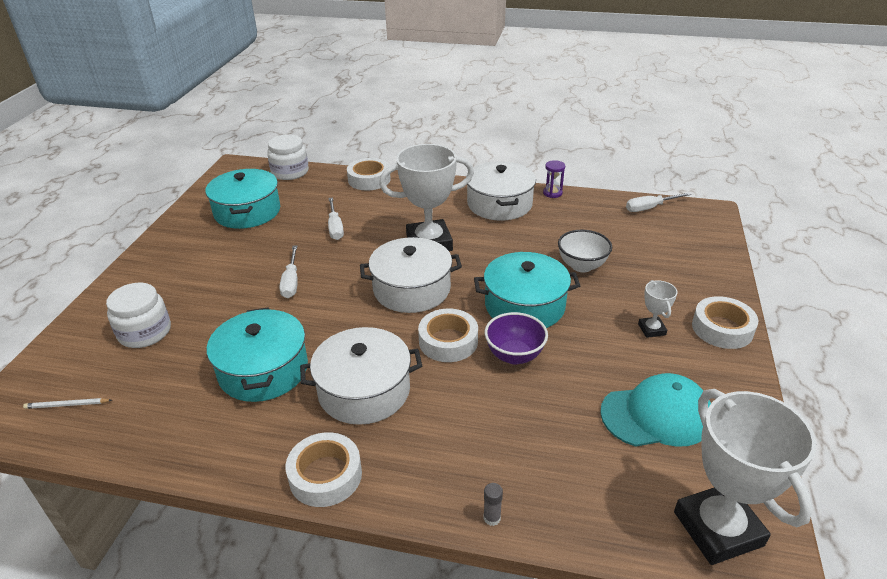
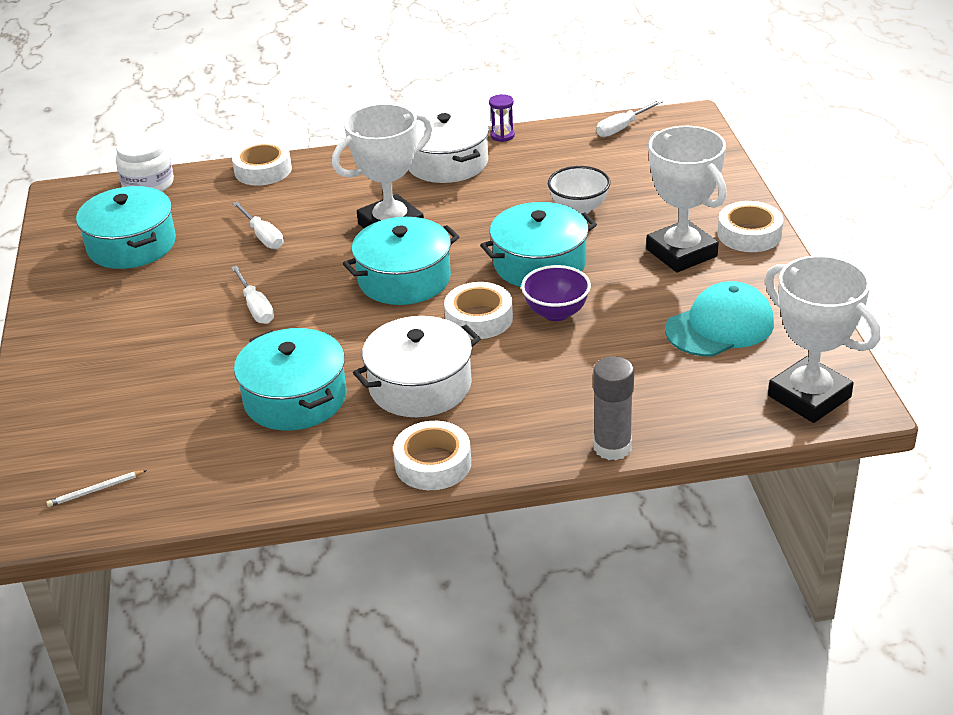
camera: 20 degrees left, 0 degrees up
white jar [106,283,171,348] -> none
white pot [360,237,462,313] -> turquoise pot [343,217,459,305]
grey glue stick [484,483,503,526] -> grey glue stick [593,356,634,460], size x2.21
white trophy [638,280,678,338] -> white trophy [646,126,727,272], size x2.21

